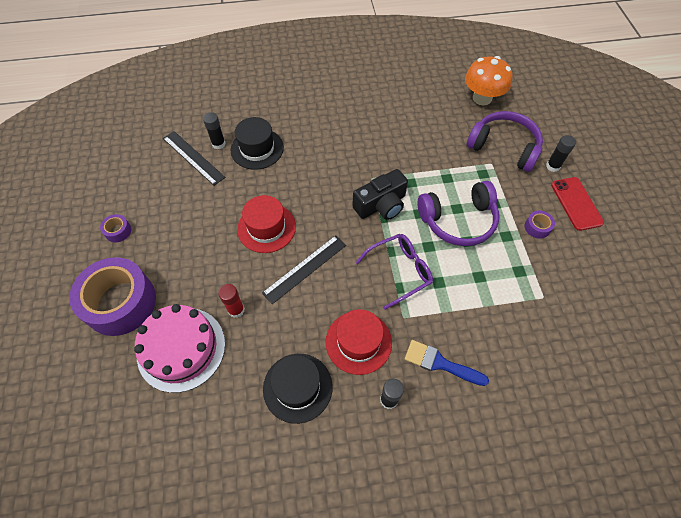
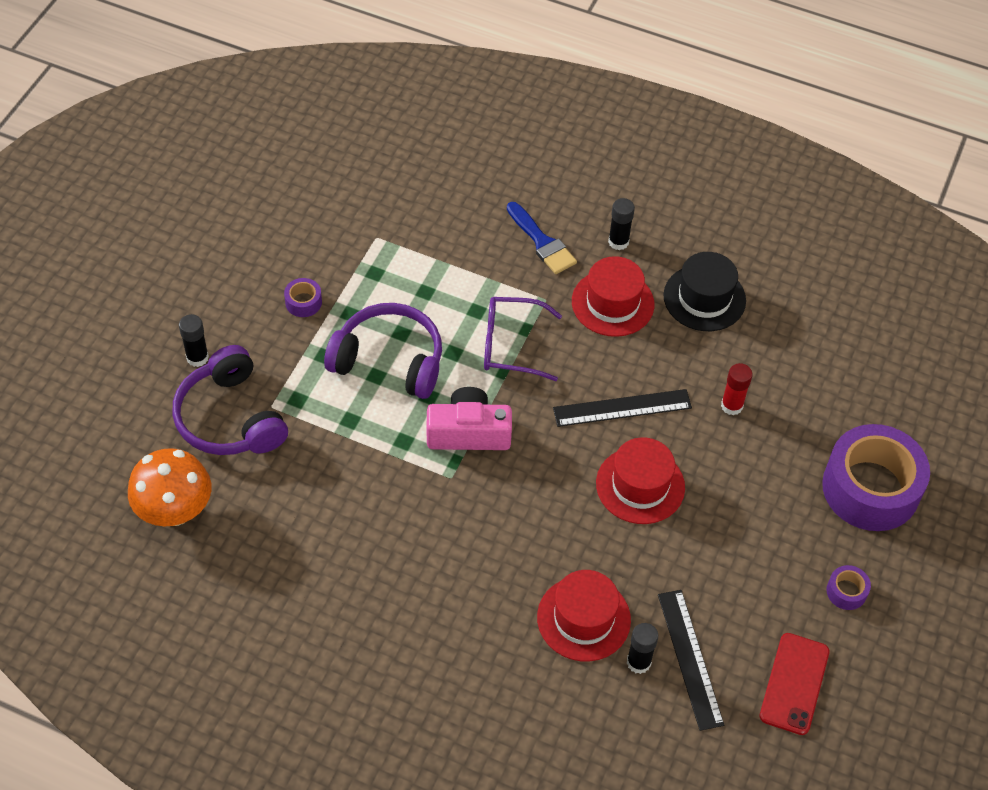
camera: 150 degrees left, 5 degrees down
pink cake [134,304,225,393] -> none
black hat [231,117,284,170] -> red hat [537,570,631,662]
black camera [352,169,408,220] -> pink camera [427,387,512,450]
red phone [551,177,604,231] -> red phone moved to [760,633,830,735]

